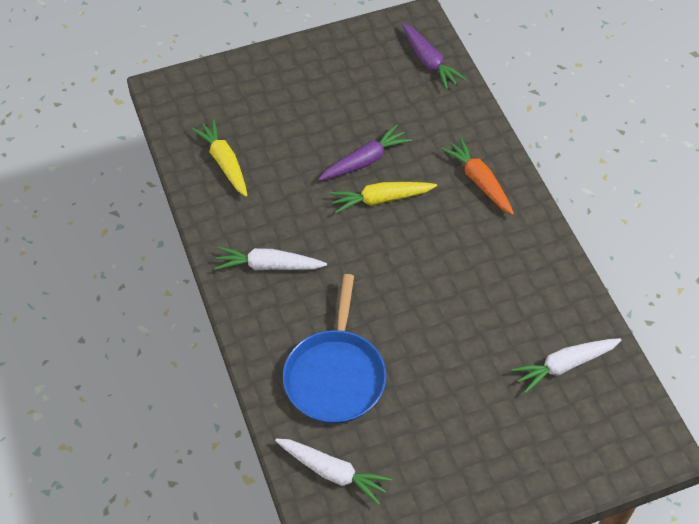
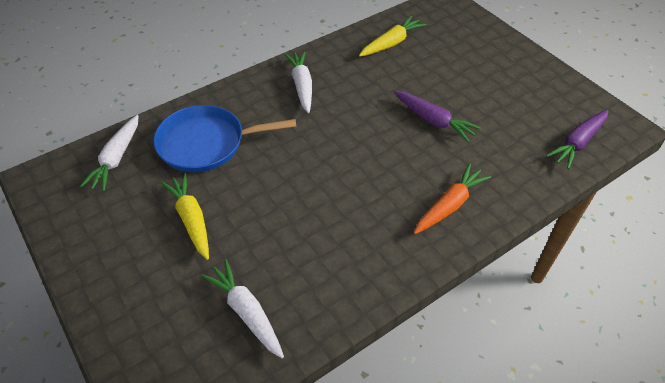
camera: 75 degrees right, 5 degrees down
yellow carrot [330,182,437,213] -> yellow carrot moved to [161,173,209,260]

